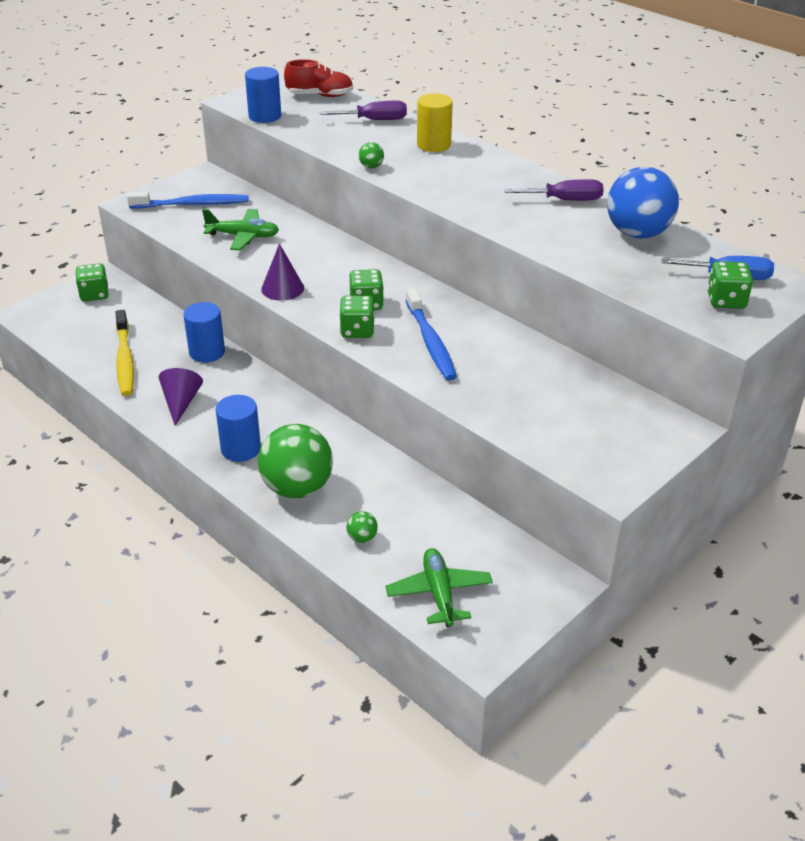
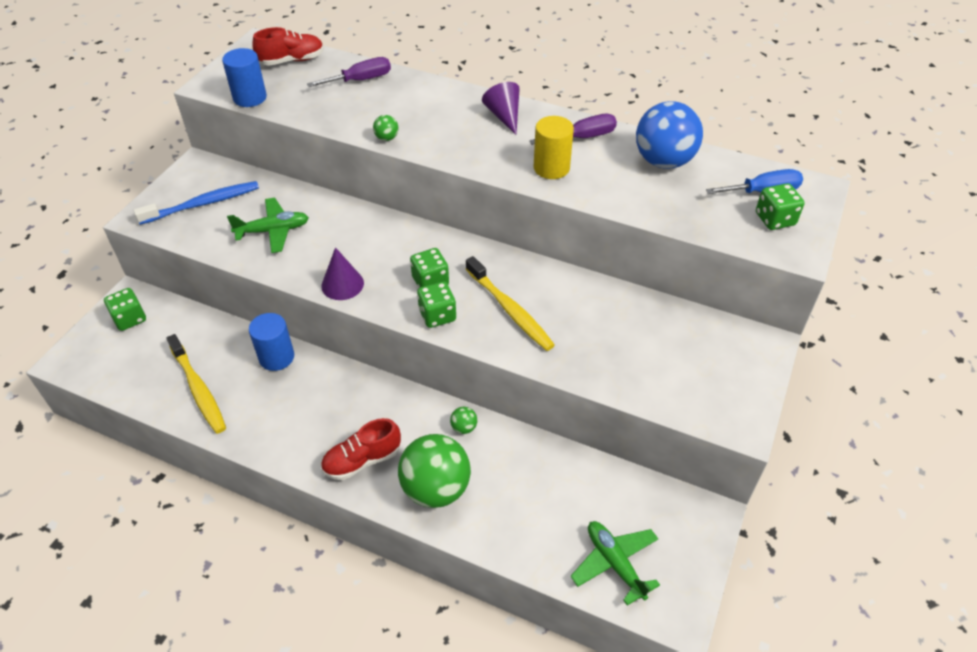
camera: 20 degrees left, 10 degrees up
purple cone [159,368,203,426] -> purple cone moved to [482,82,520,135]
blue cylinder [216,395,261,462] -> red shoe [321,418,401,480]
green ball [346,511,378,543] -> green ball moved to [450,407,477,434]
blue toothbrush [405,288,457,381] -> yellow toothbrush [466,256,555,351]
yellow cylinder [417,93,453,152] -> yellow cylinder moved to [533,116,574,179]

